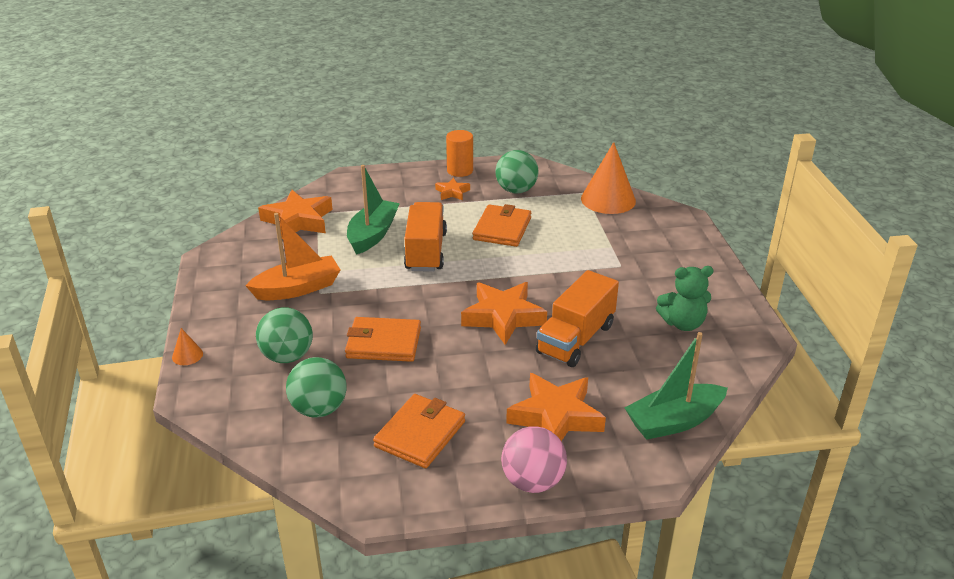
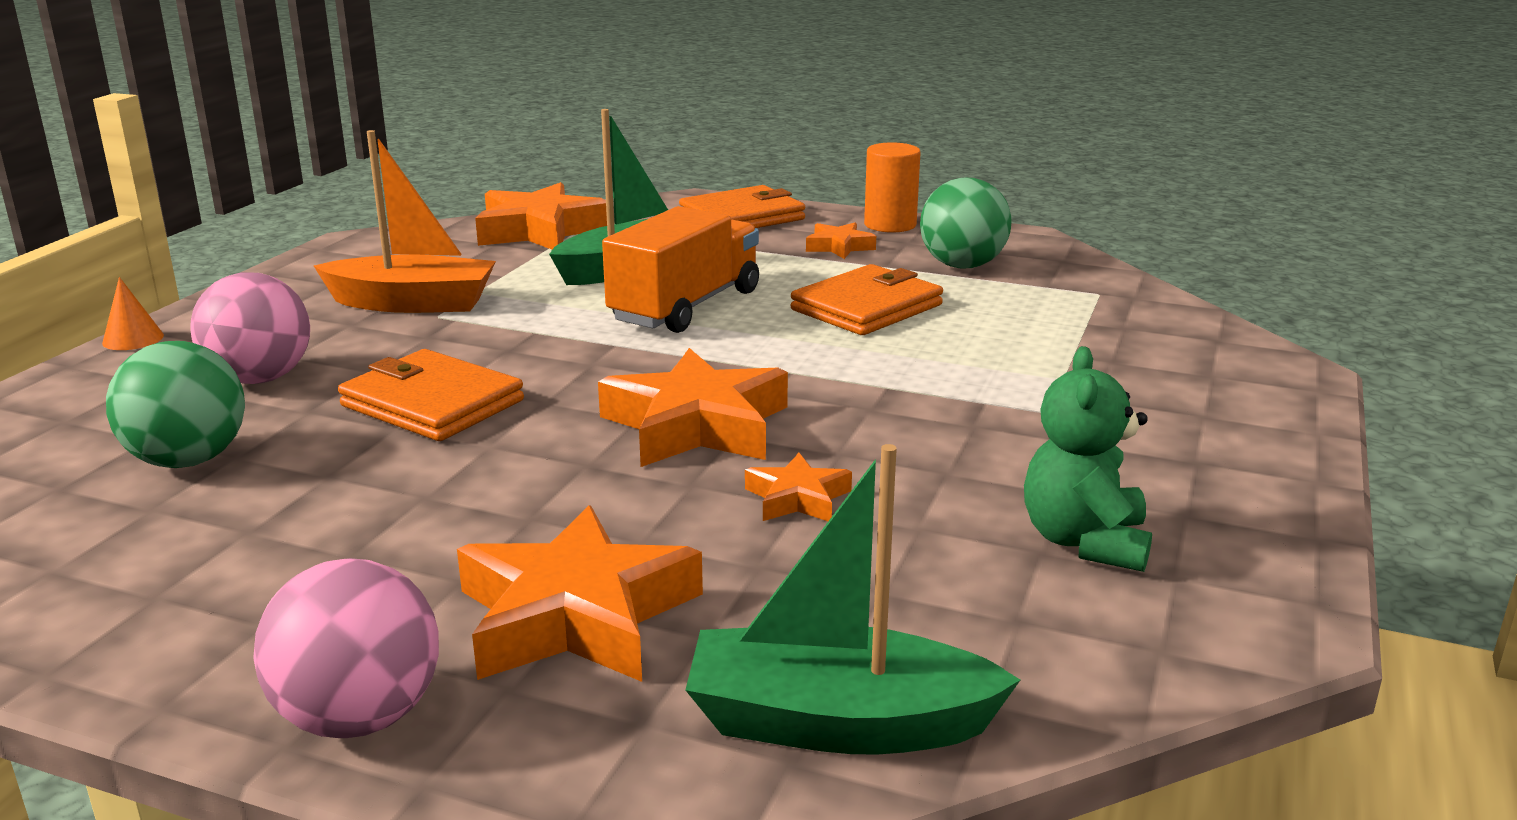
camera: 30 degrees right, 10 degrees down
green ball [256,307,313,363] -> pink ball [190,273,310,384]
orange wallet [373,394,465,468] -> orange wallet moved to [679,185,805,228]
orange truck [536,270,619,367] -> orange star [745,453,852,521]
orange cone [581,142,636,214] -> none
green teddy bear [656,266,714,331] -> green teddy bear turned 75 degrees clockwise [1024,346,1152,572]

